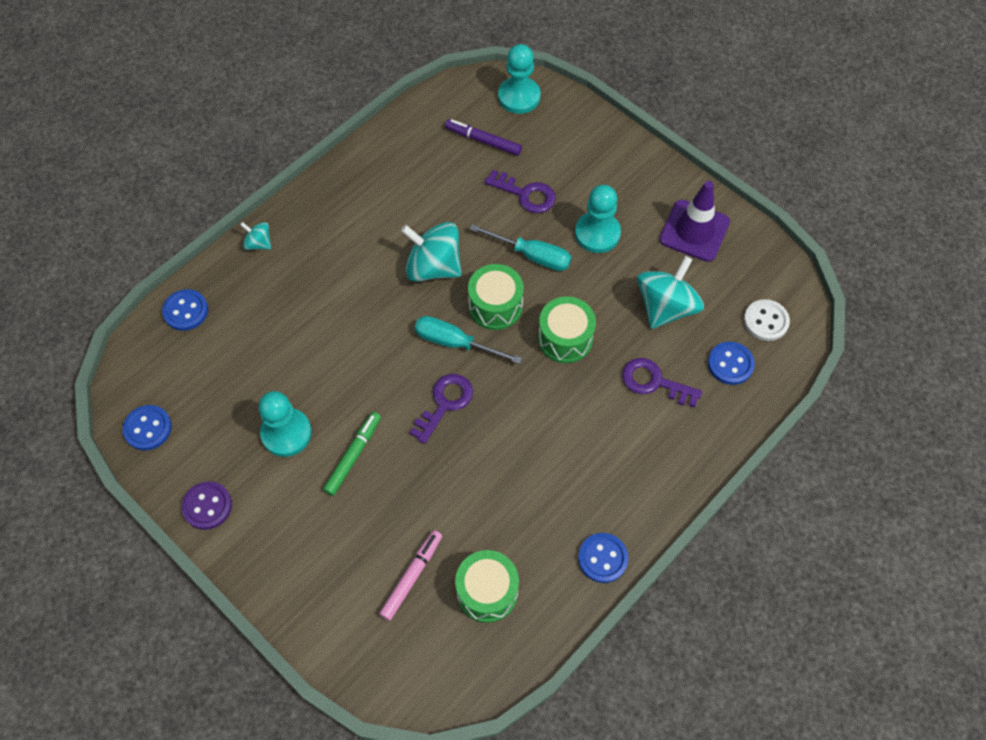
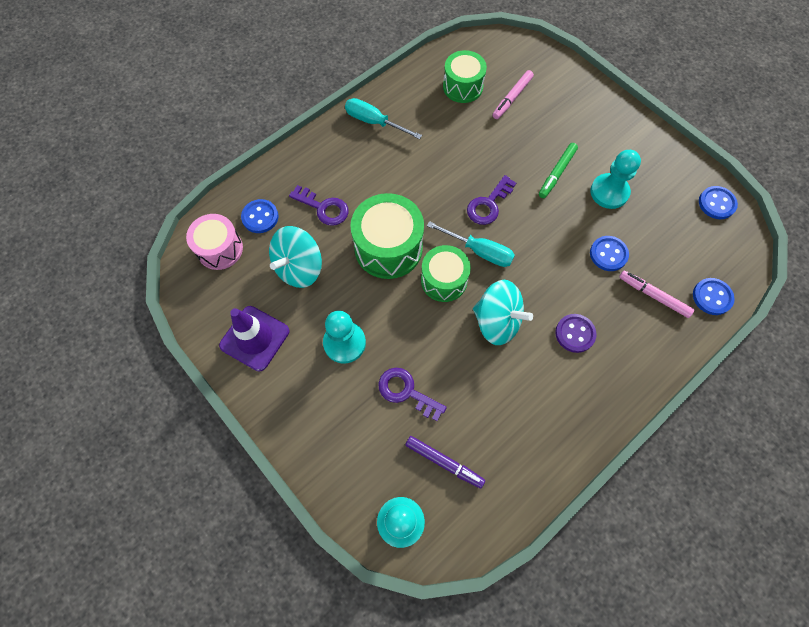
camera: 175 degrees left, 5 degrees up
purple button [182,481,232,530] -> purple button moved to [555,314,597,353]
turquoise spinning top [240,222,271,250] -> none
turquoise screwdriver [469,224,571,271] -> turquoise screwdriver moved to [345,98,422,139]
green drum [538,297,596,363] -> green drum [350,193,424,279], size x1.50
blue button [578,533,629,583] -> blue button moved to [590,236,629,271]
white button [744,299,790,341] -> pink drum [186,214,243,270]
none -> pink marker [619,270,694,318]

